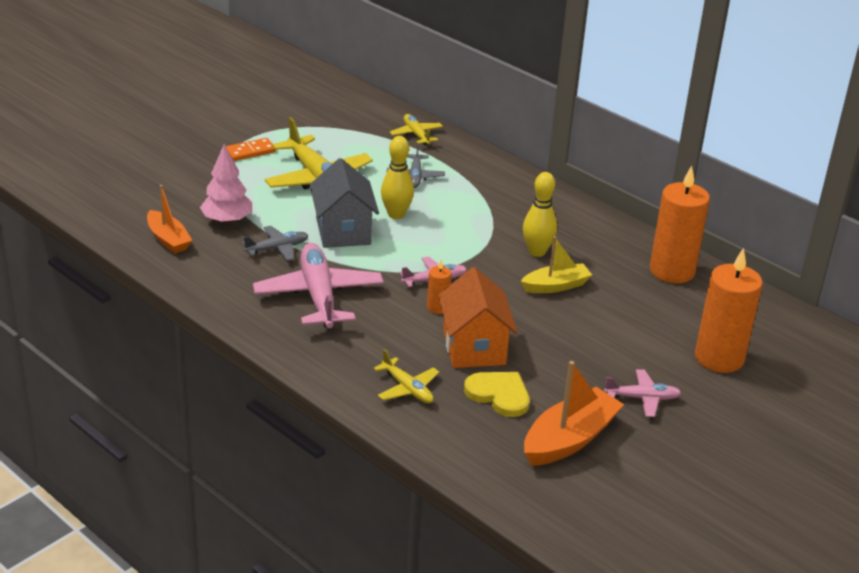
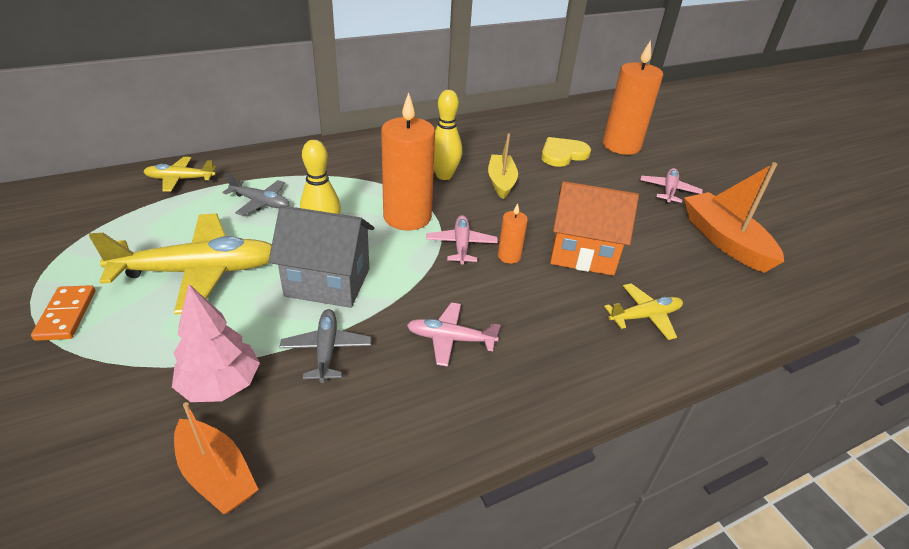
camera: 70 degrees left, 5 degrees up
orange boat [147,185,193,254] -> orange boat turned 60 degrees clockwise [174,402,259,514]
pink plane [253,243,384,328] -> pink plane [407,303,501,366], size x0.52
yellow heart [464,372,530,417] -> yellow heart moved to [541,137,591,167]
orange candle [650,166,710,283] -> orange candle moved to [381,92,435,230]

